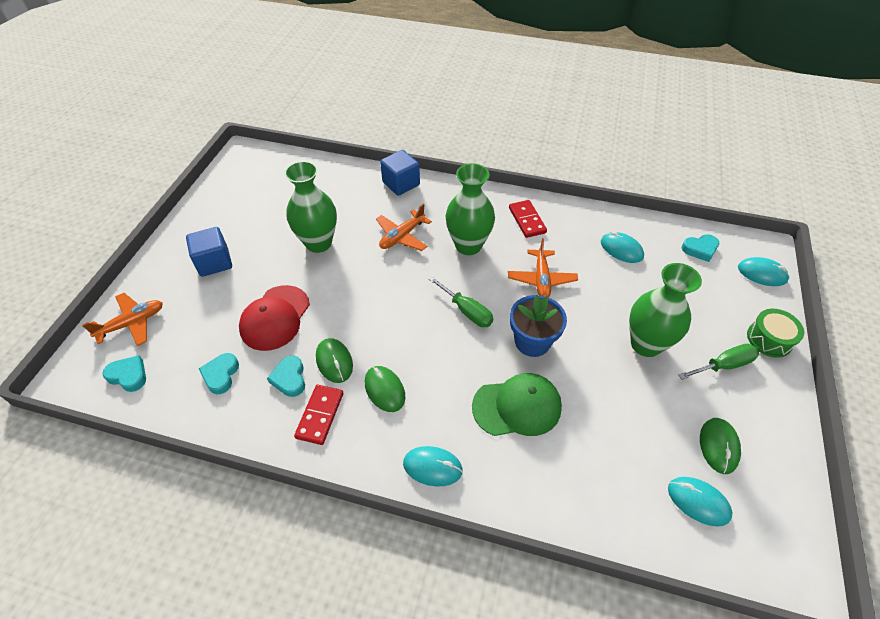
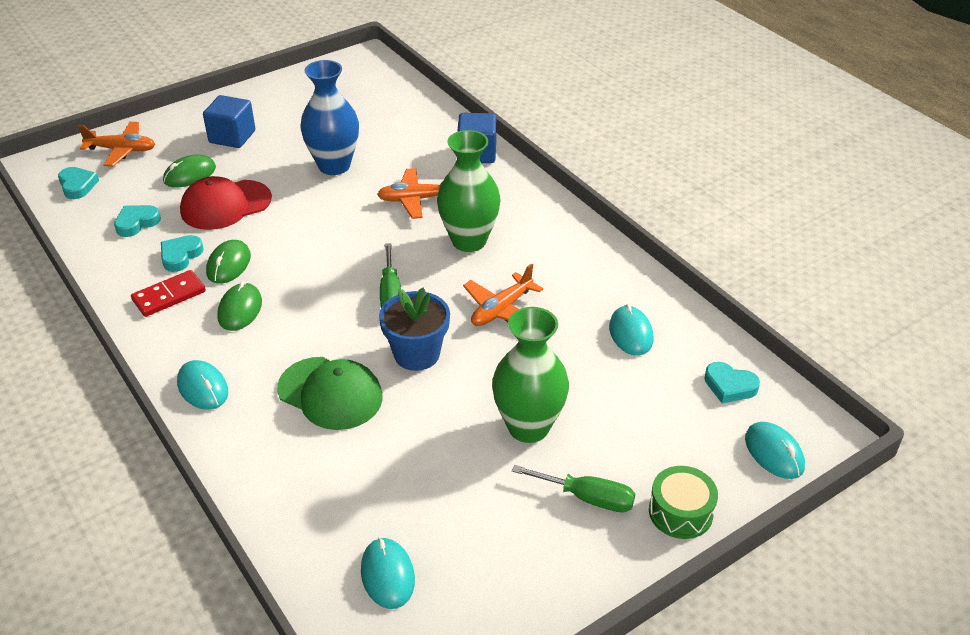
camera: 40 degrees right, 10 degrees down
green vase [284,161,337,253] -> blue vase [300,60,359,175]
red domino [509,200,547,238] -> none
green mouse [700,418,741,474] -> green mouse moved to [163,155,216,187]

